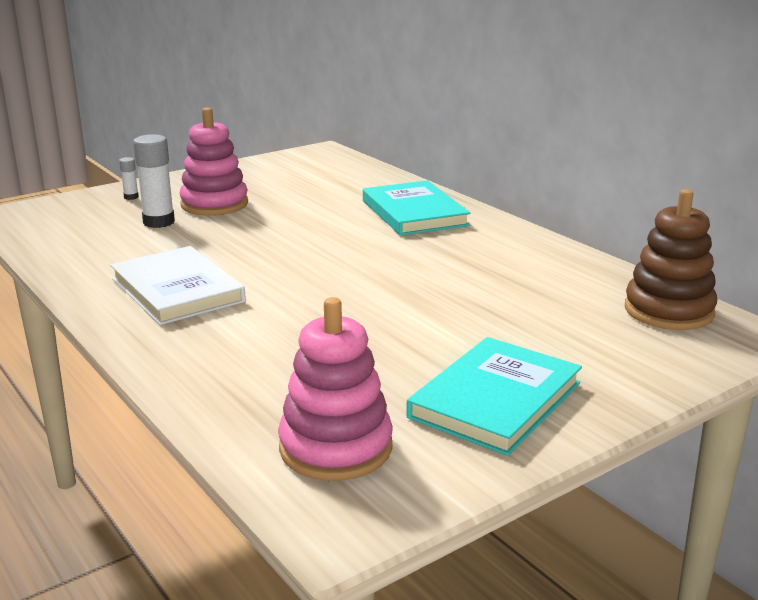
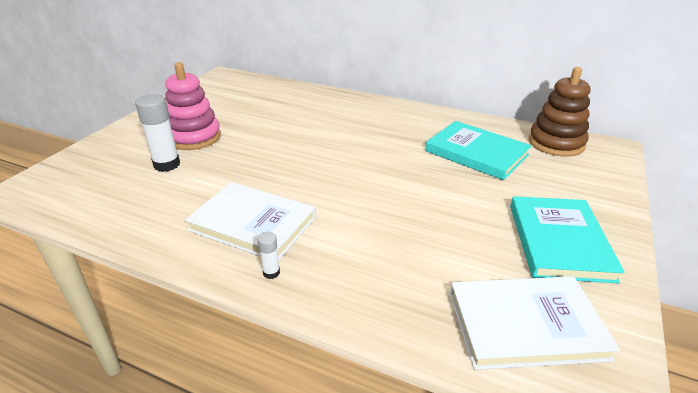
camera: 30 degrees left, 10 degrees up
white glue stick [119,157,139,200] -> white glue stick moved to [258,232,280,279]
pink stacking toy [278,297,393,481] -> white book [450,276,620,370]
turquoise book [363,181,470,236] -> turquoise book moved to [425,121,532,180]

